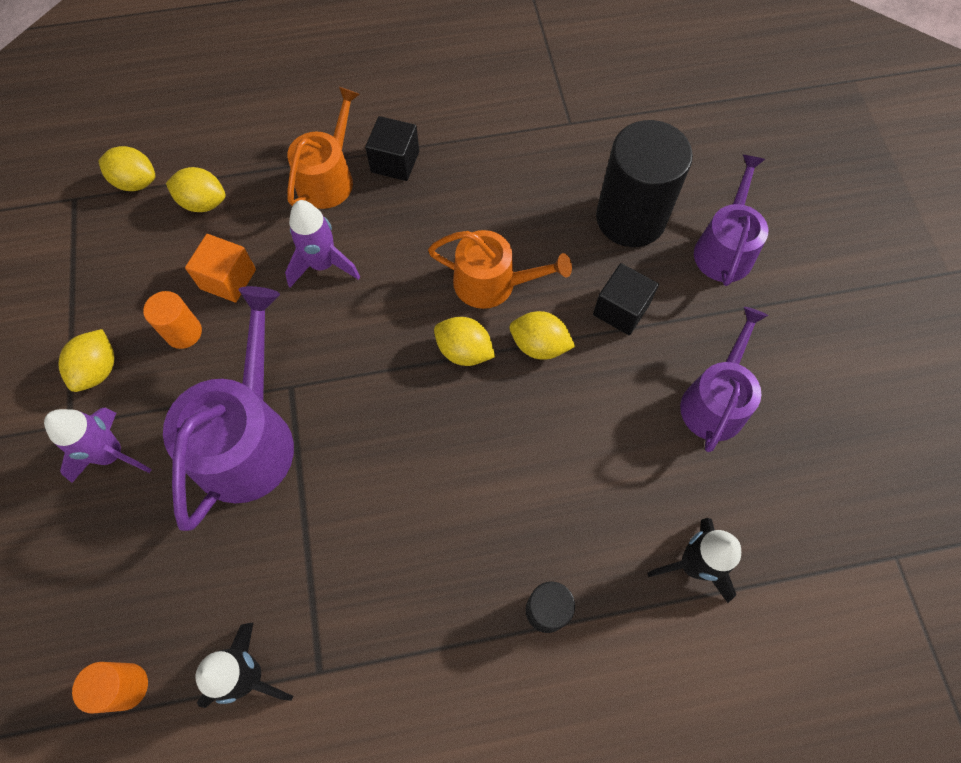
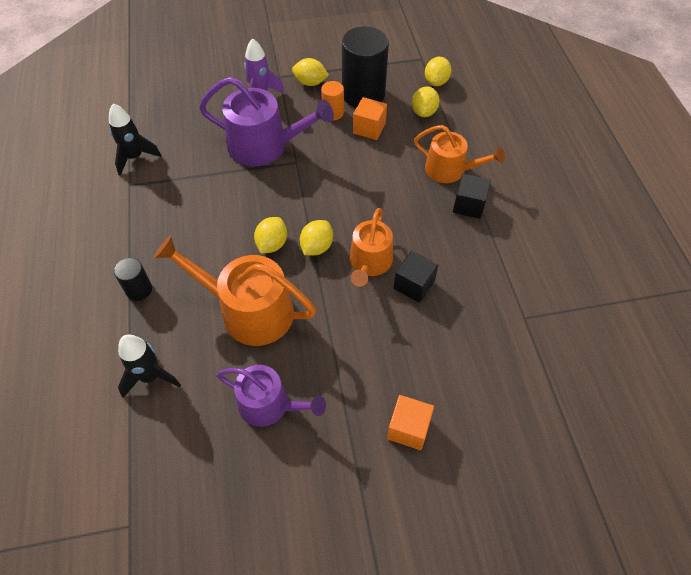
camera: 90 degrees right, 10 degrees down
orange cylinder [72,662,148,714] -> none
purple rocket [285,200,360,288] -> none
yellow lemon [510,311,575,360] -> yellow lemon moved to [254,217,287,253]
black cube [593,263,659,335] -> black cube moved to [393,251,438,303]
black cylinder [596,120,693,247] -> black cylinder moved to [342,26,389,108]
purple watering can [694,155,768,286] -> orange cube [387,395,434,450]
none -> orange watering can [154,236,316,346]

